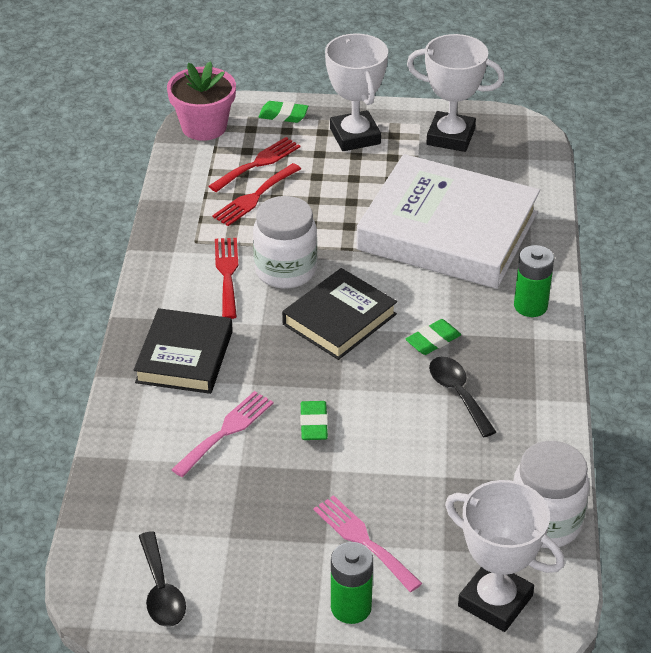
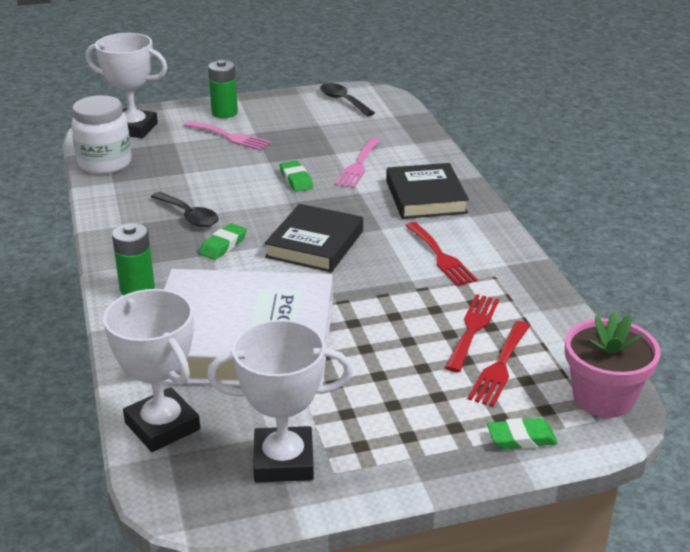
camera: 160 degrees right, 10 degrees down
white jar [253,196,317,288] -> none
white trophy [325,34,388,151] -> white trophy moved to [103,289,200,452]

